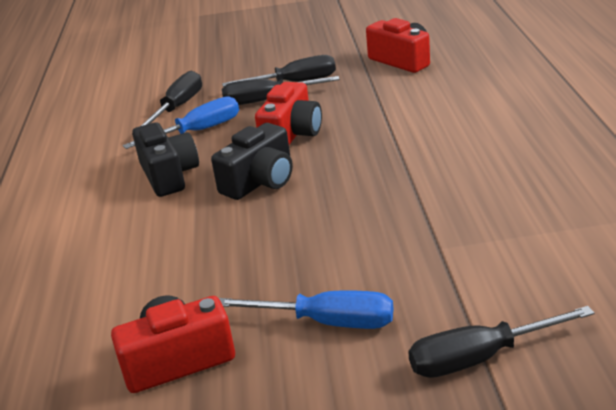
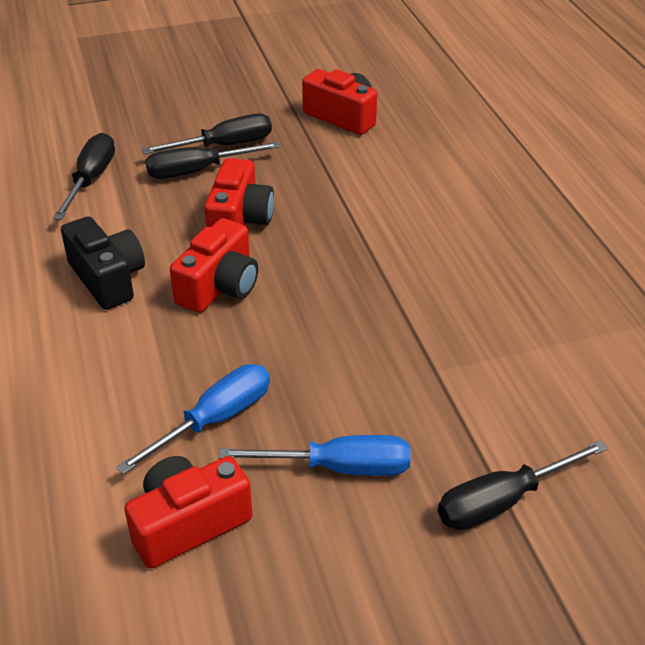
camera: 15 degrees left, 10 degrees up
blue screwdriver [123,96,239,149] -> blue screwdriver moved to [116,364,270,474]
black camera [211,123,293,200] -> red camera [170,218,258,313]

